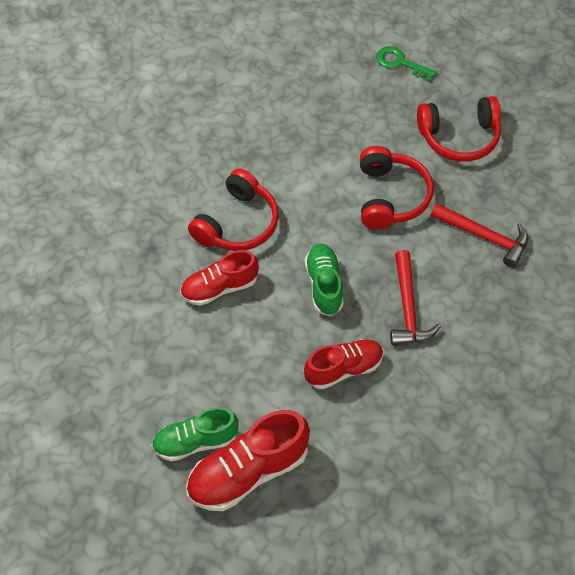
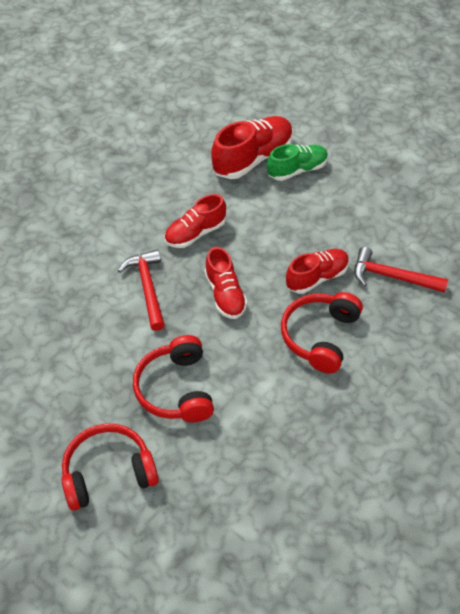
camera: 170 degrees right, 5 degrees down
green shoe [305,244,344,316] -> red shoe [205,247,247,319]
green key [376,46,437,82] -> none
red hammer [431,203,528,268] -> red hammer moved to [354,247,448,293]

